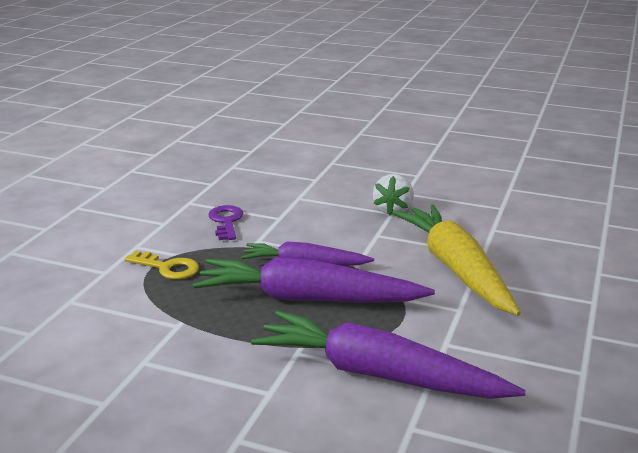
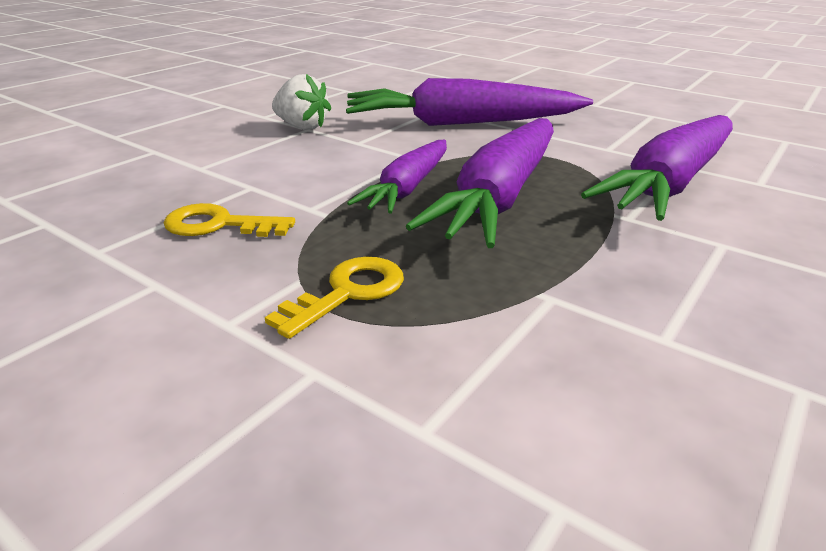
camera: 75 degrees left, 5 degrees up
purple key [208,205,244,240] -> yellow key [164,203,295,237]
yellow carrot [392,205,521,316] -> purple carrot [346,78,593,126]

